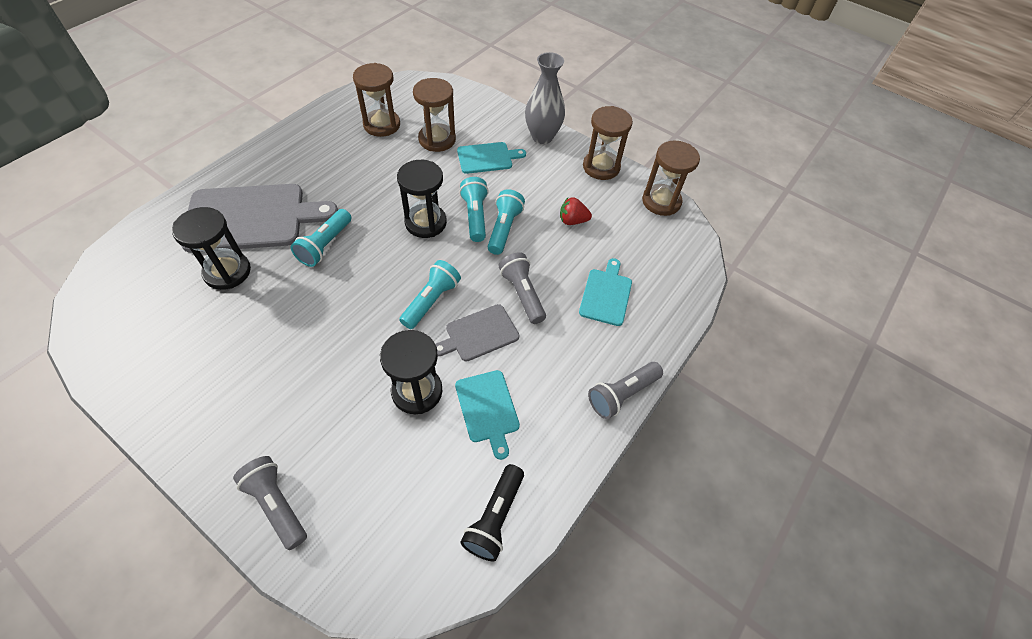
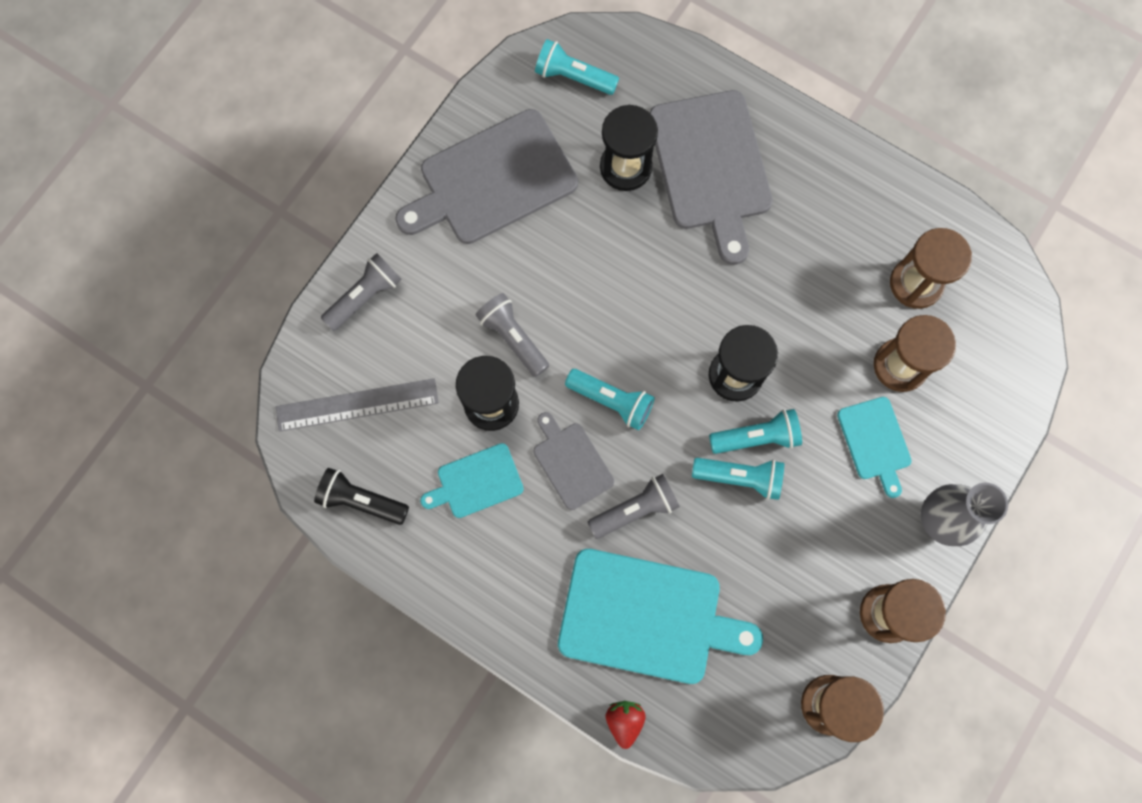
camera: 90 degrees right, 20 degrees up
turquoise flashlight [291,209,352,267] -> turquoise flashlight moved to [535,39,619,95]
red strawberry [560,198,592,225] -> red strawberry moved to [606,701,646,749]
turquoise cutting board [579,258,632,326] -> turquoise cutting board [558,549,763,684], size x1.92
grey flashlight [588,362,663,419] -> grey flashlight moved to [476,293,549,377]
none -> grey ruler [276,378,439,432]
none -> grey cutting board [395,109,578,244]

